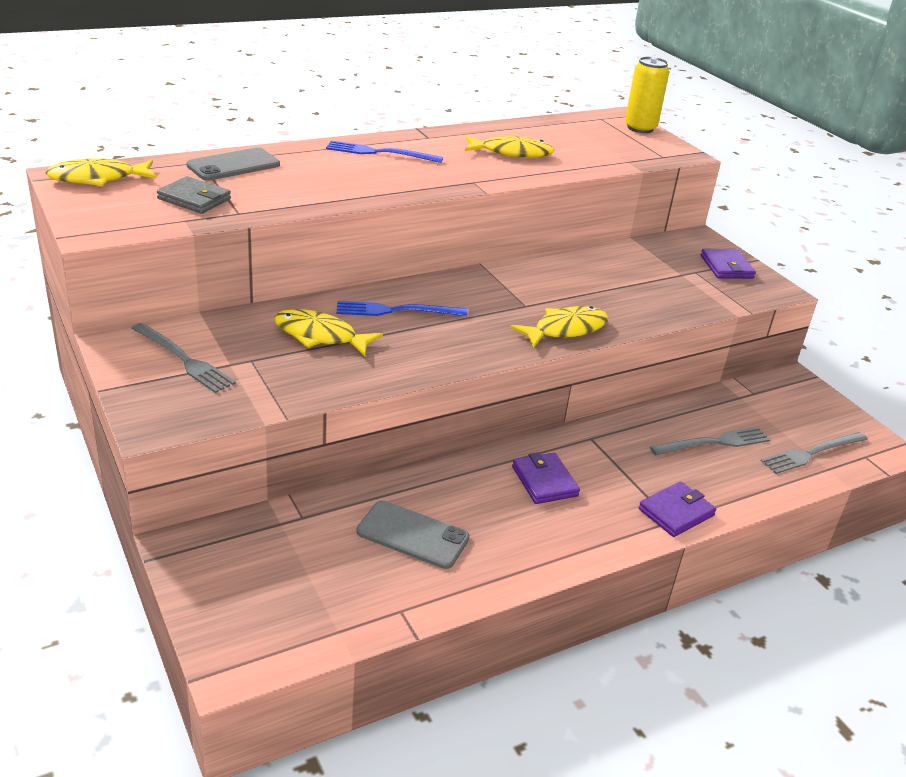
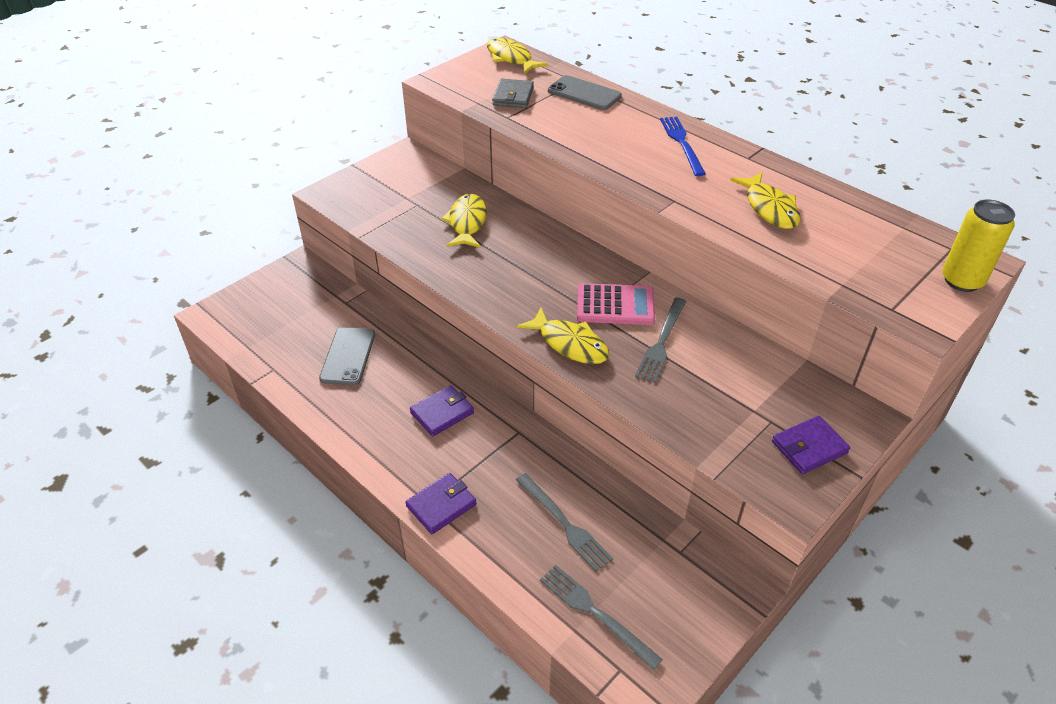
camera: 75 degrees right, 10 degrees up
grey fork [131,323,236,393] -> grey fork moved to [635,297,686,383]
blue fork [336,301,467,316] -> none
purple wallet [638,482,716,537] -> purple wallet turned 75 degrees counterclockwise [405,473,476,534]
none -> pink calculator [577,283,655,325]

